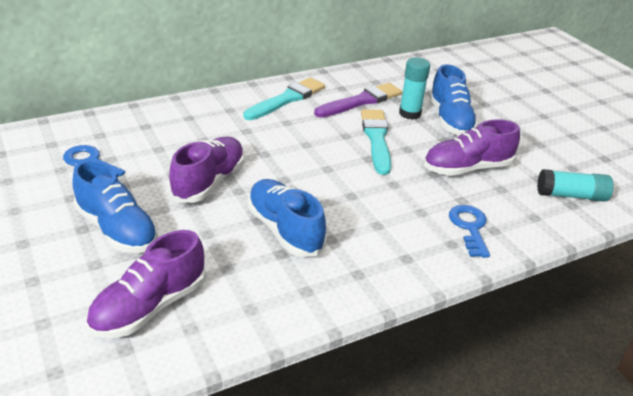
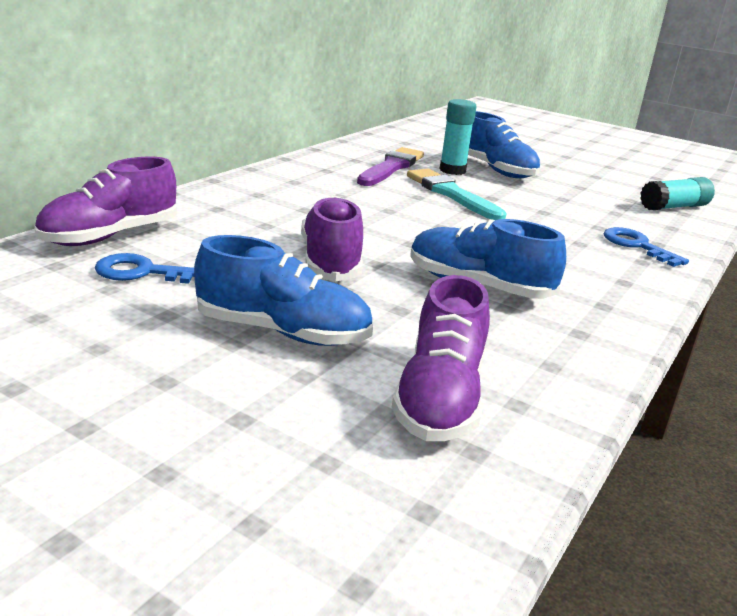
camera: 30 degrees left, 10 degrees down
turquoise brush [243,77,325,120] -> none
purple shoe [424,119,520,176] -> purple shoe moved to [35,157,177,246]

